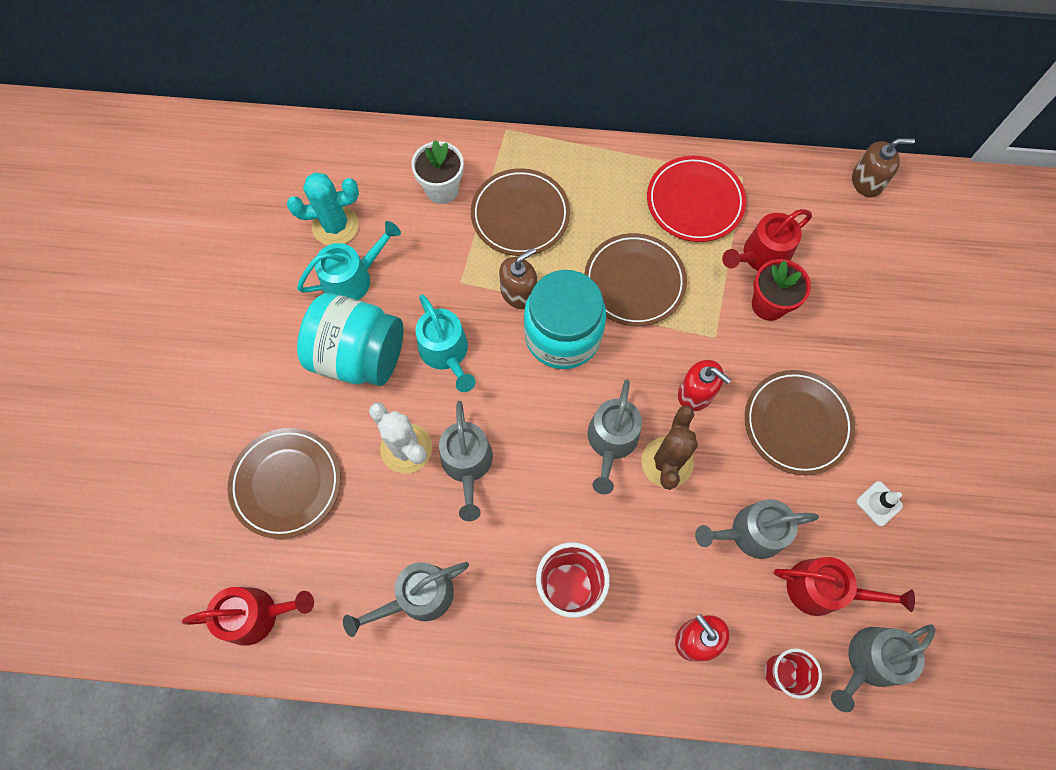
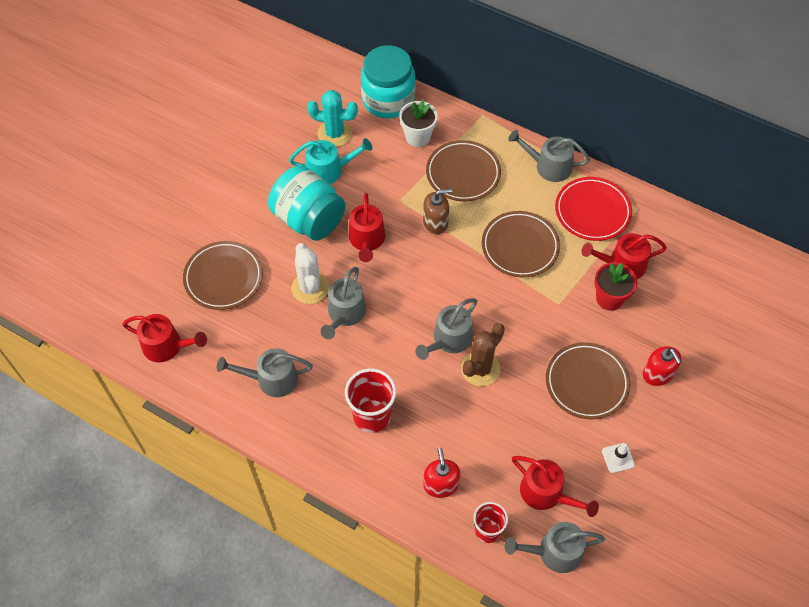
camera: 25 degrees right, 10 degrees down
turquoise watering can [416,294,476,392] -> red watering can [349,193,385,262]
turquoise jar [524,270,606,369] -> turquoise jar moved to [361,45,415,118]
red soap dispenser [678,360,731,411] -> red soap dispenser moved to [643,346,682,386]
grey watering can [695,499,819,559] -> grey watering can moved to [508,130,590,182]
brown soap dispenser [852,138,915,197] -> none

